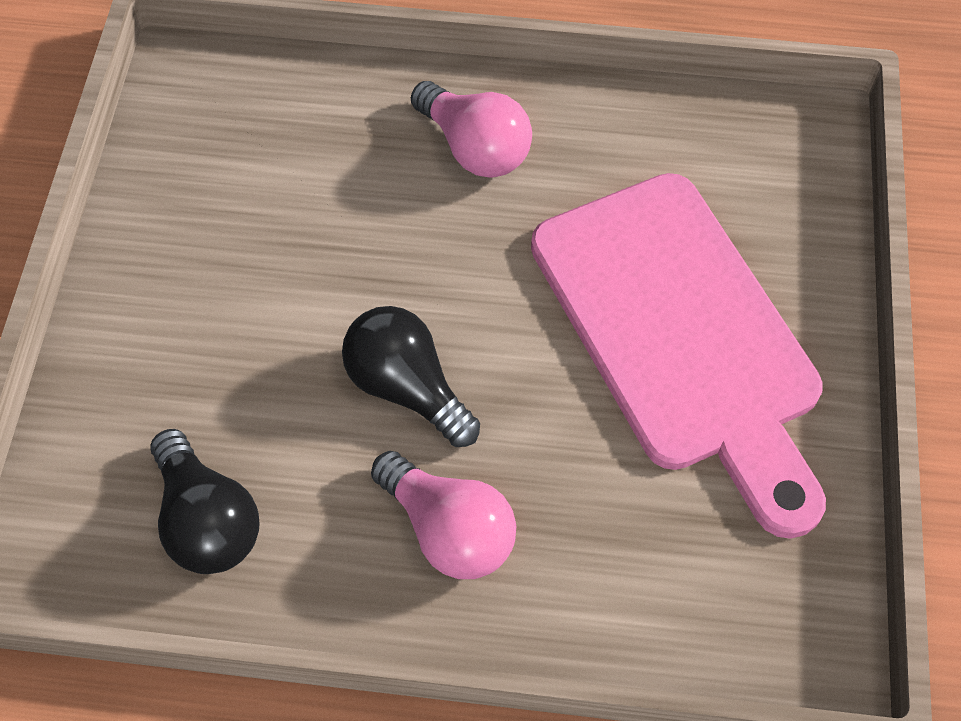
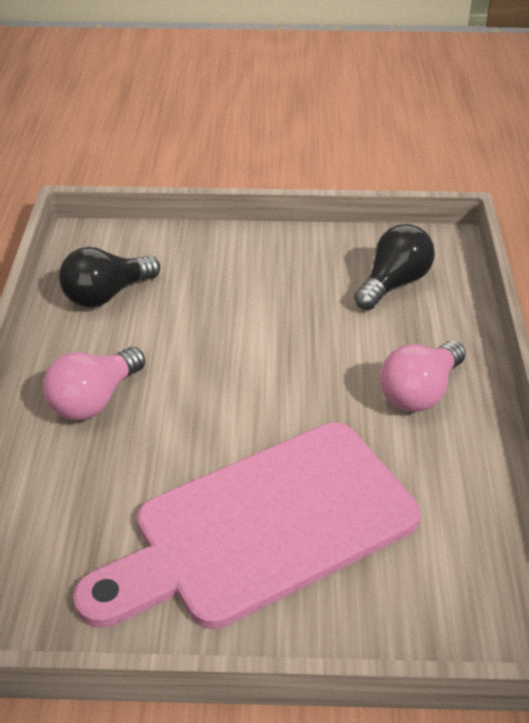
camera: 85 degrees right, 20 degrees down
black light bulb [342,306,480,447] -> black light bulb moved to [354,224,435,310]

